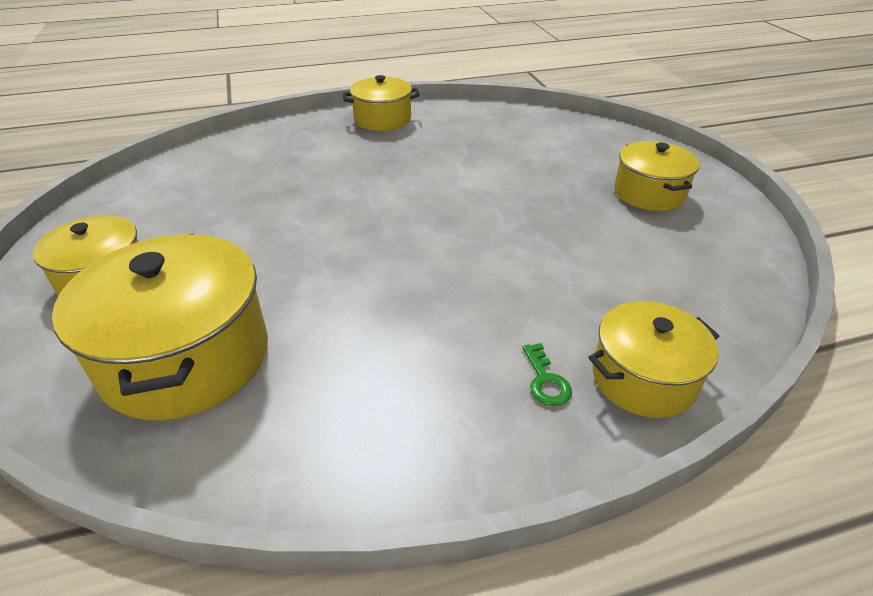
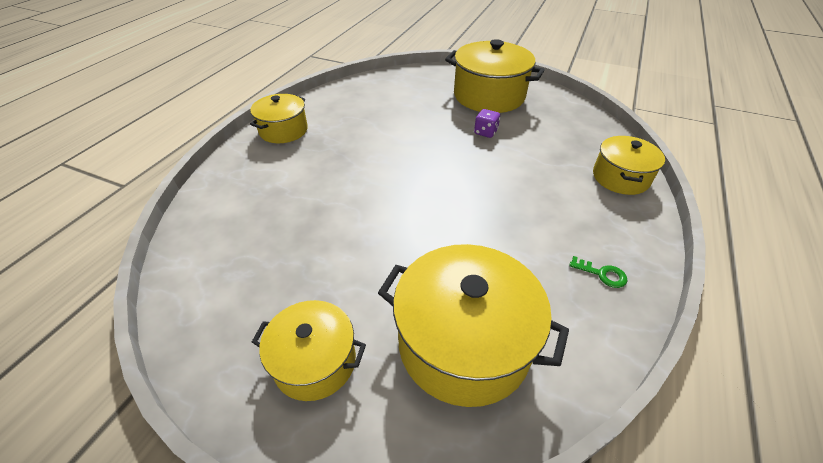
camera: 50 degrees left, 5 degrees up
green key [522,343,572,406] -> green key moved to [569,256,627,288]
yellow pot [614,141,699,211] -> yellow pot [445,39,544,113], size x1.65
none -> purple dice [474,109,500,138]

